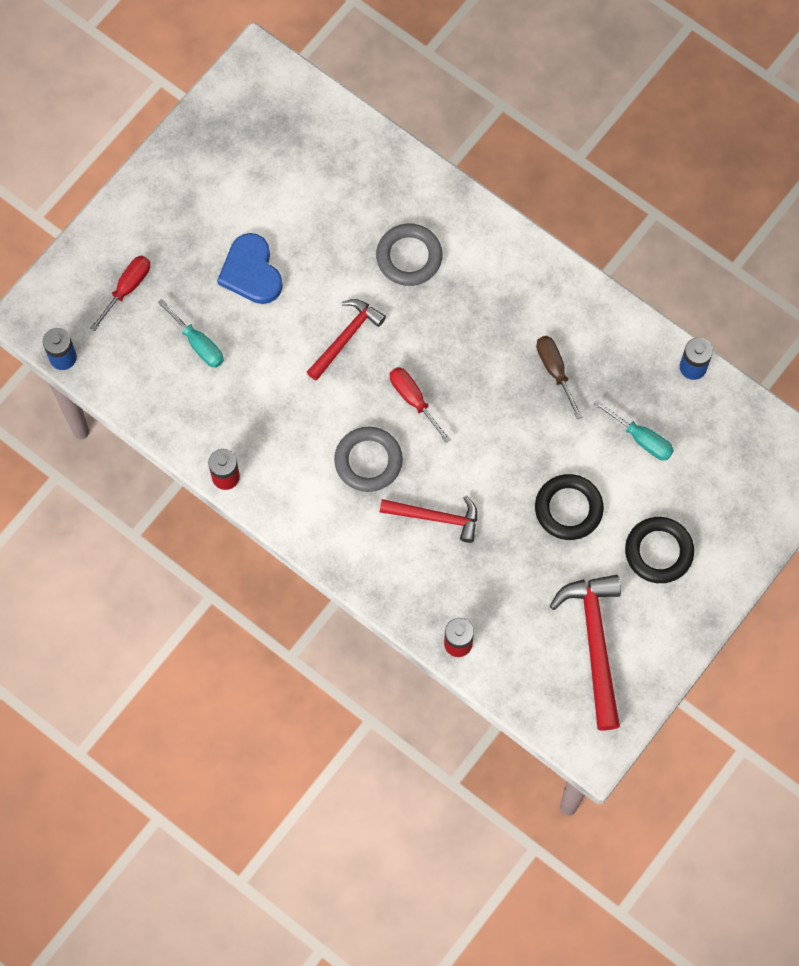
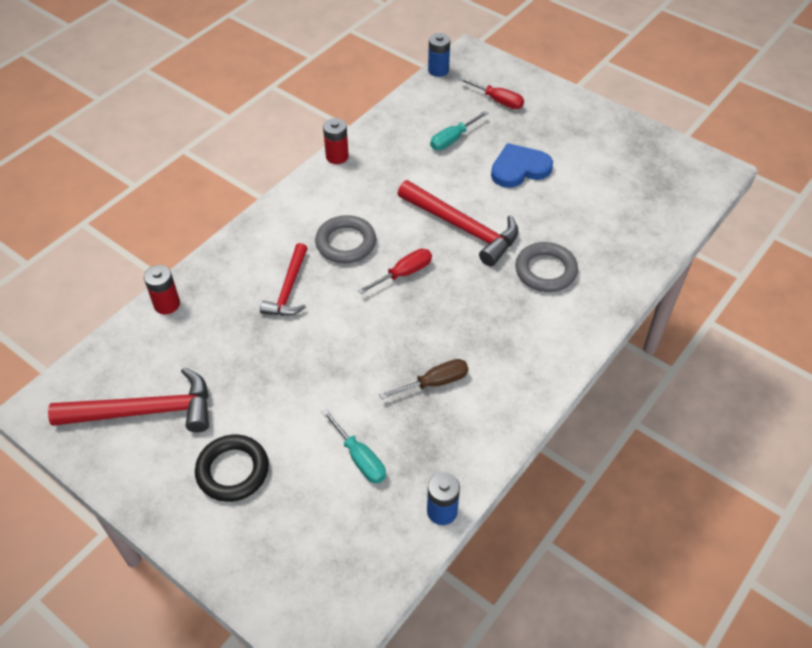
camera: 90 degrees right, 20 degrees down
red hammer [307,299,386,381] -> red hammer [398,180,519,266], size x1.55
black ring [535,474,604,540] -> none
turquoise screwdriver [594,400,674,460] -> turquoise screwdriver turned 75 degrees counterclockwise [322,409,386,484]

